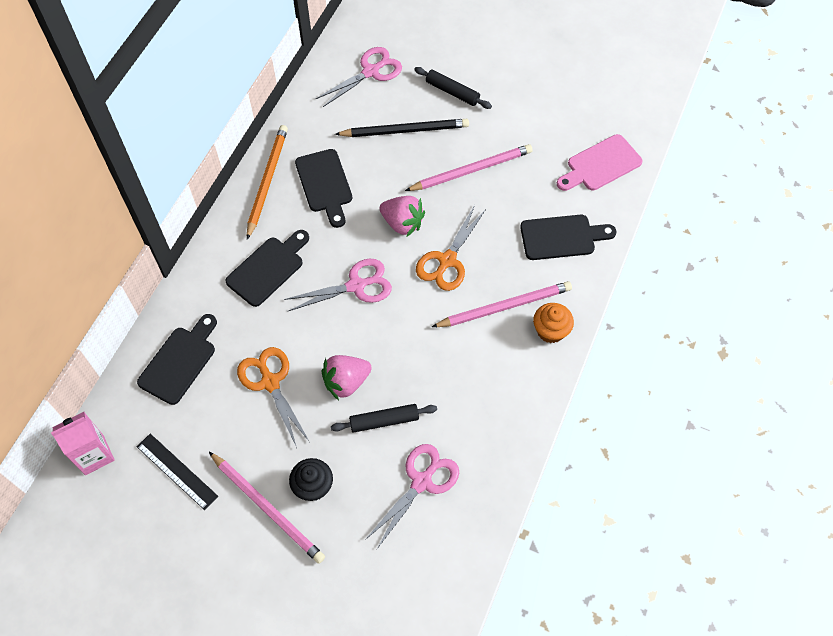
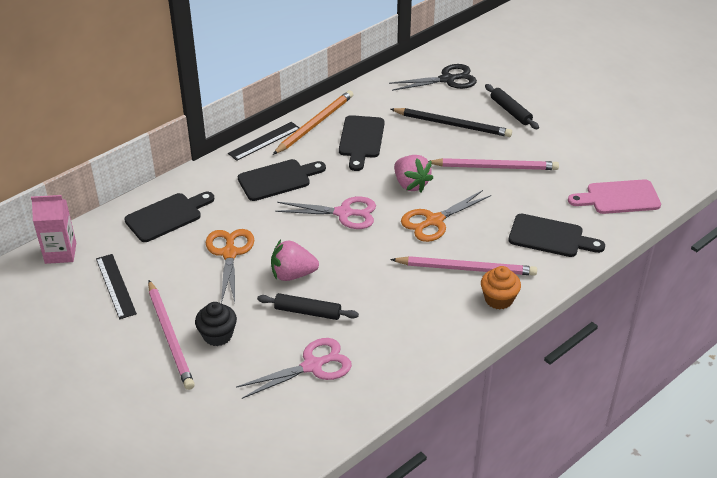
camera: 25 degrees right, 20 degrees down
pink scissors [316,47,402,107] -> black scissors [389,64,477,91]
none -> black ruler [228,122,299,161]

